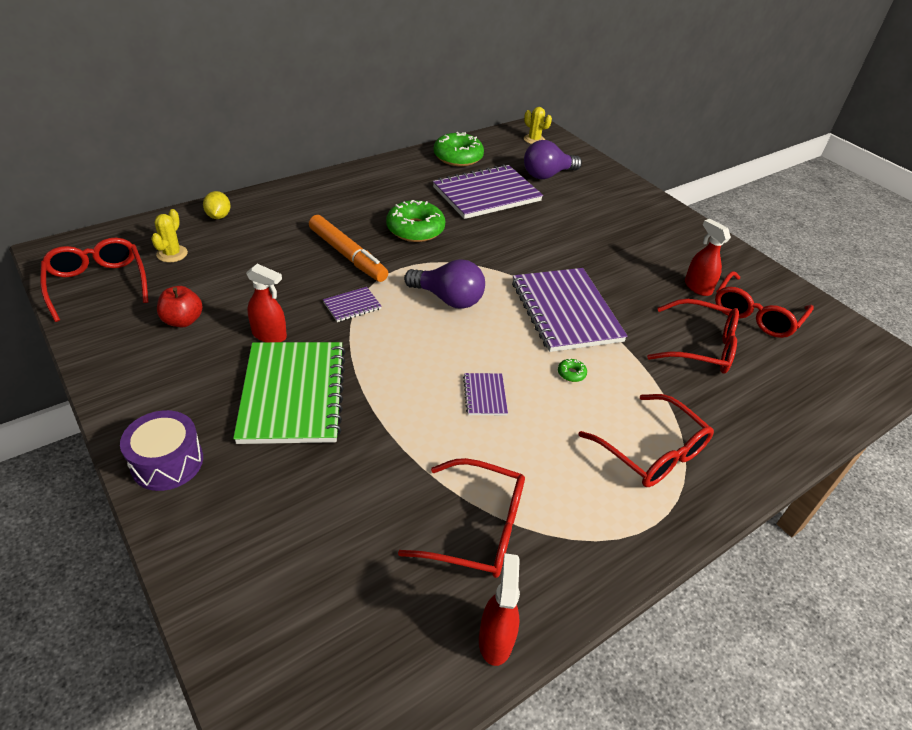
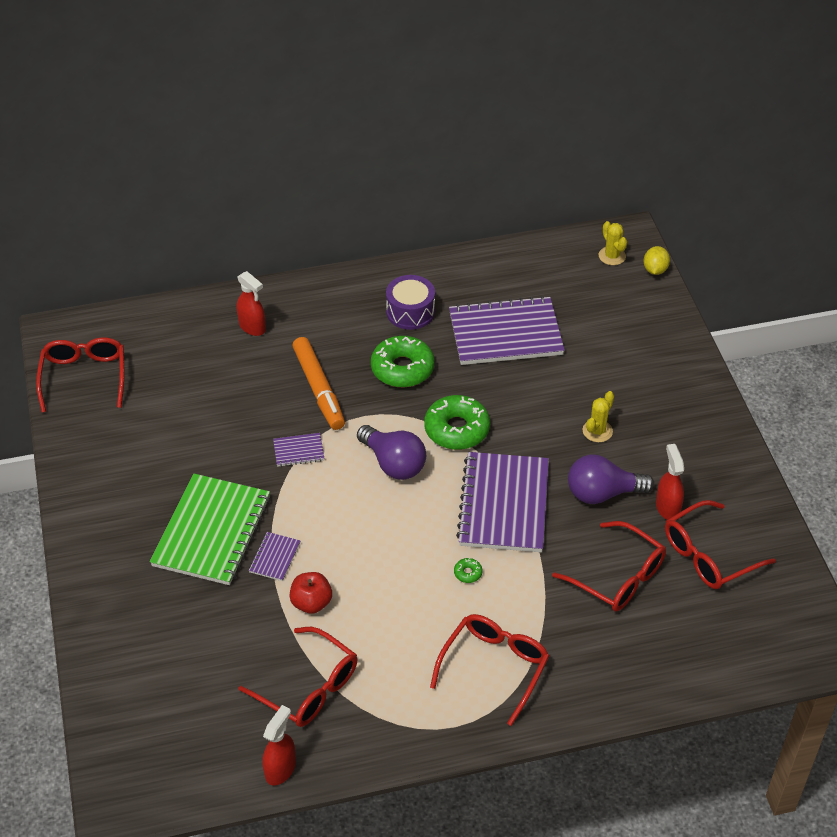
camera: 25 degrees right, 5 degrees up
purple drum [120,410,203,491] -> purple drum moved to [386,275,435,330]
yellow cactus [151,209,188,262] -> yellow cactus moved to [583,391,614,442]
red apple [157,286,203,327] -> red apple moved to [289,572,332,614]
yellow lemon [203,191,230,219] -> yellow lemon moved to [643,246,670,275]
red spray bottle [246,264,287,342] -> red spray bottle moved to [237,271,266,336]
green donut [434,132,484,166] -> green donut moved to [424,395,490,450]
purple notebook [463,373,508,415] -> purple notebook moved to [249,532,300,581]
purple light bulb [524,140,582,179] -> purple light bulb moved to [568,454,654,504]
red glasses [578,394,714,487] -> red glasses turned 135 degrees counterclockwise [430,614,549,726]

